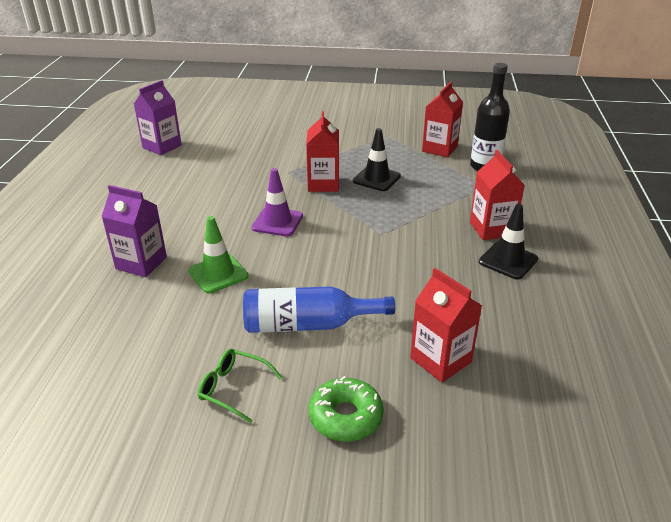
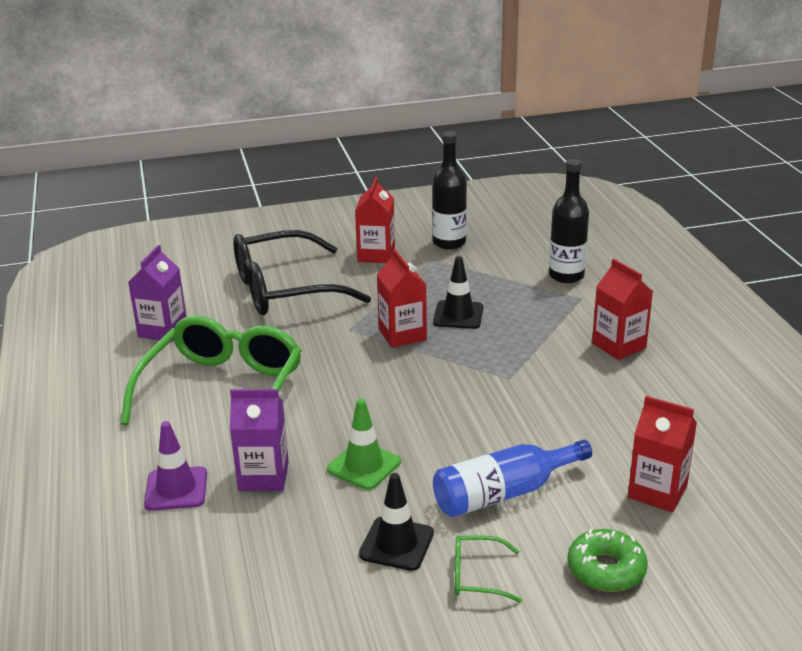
camera: 20 degrees left, 5 degrees down
purple traffic cone [252,168,303,236] -> purple traffic cone moved to [144,421,207,511]
red carton [422,82,463,157] -> red carton moved to [355,177,395,263]
black traffic cone [479,204,538,279] -> black traffic cone moved to [359,473,434,571]
none -> green glasses [121,316,302,425]
none -> black glasses [233,230,371,315]
none -> black bottle [432,131,467,250]

